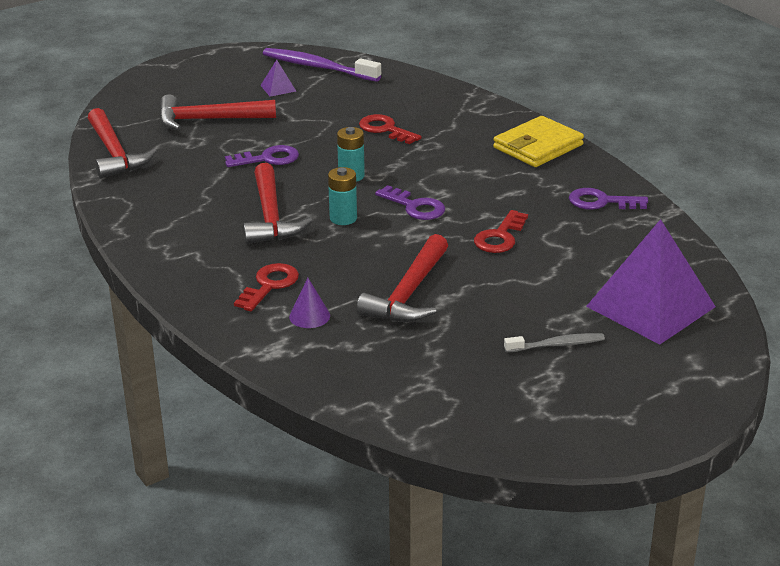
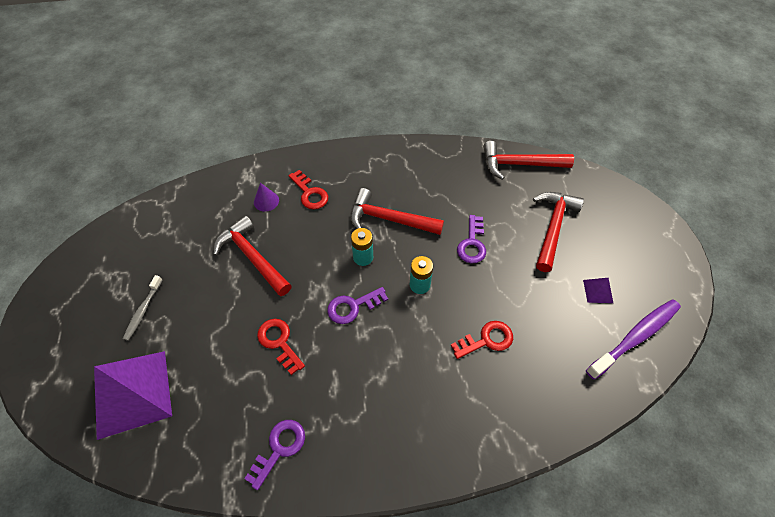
camera: 115 degrees right, 25 degrees up
yellow wallet [493,116,584,167] -> none

